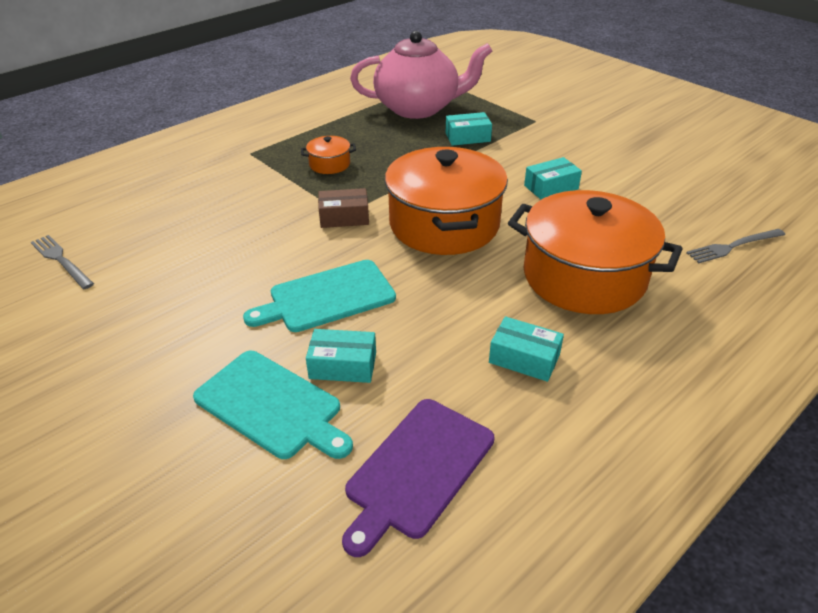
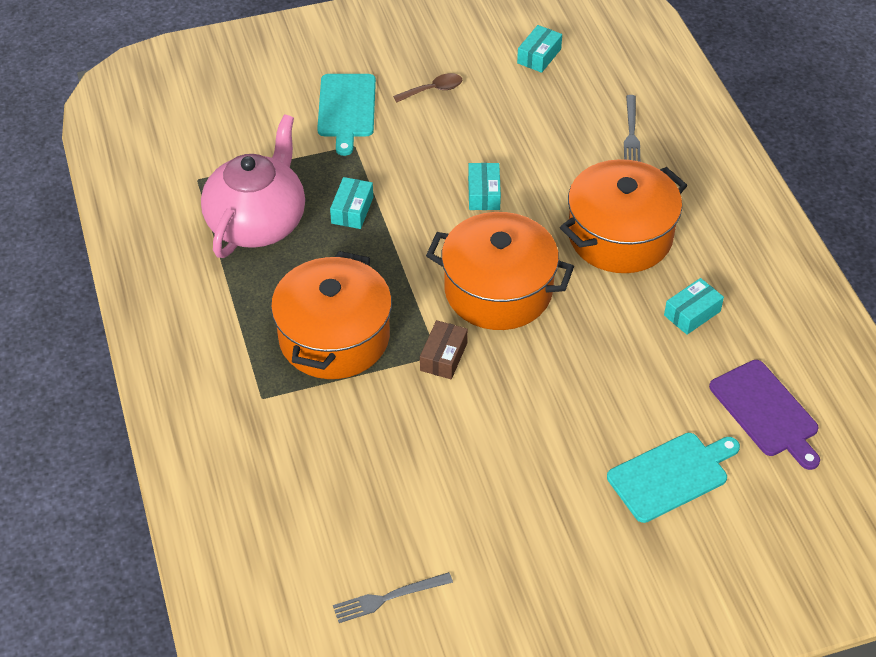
camera: 65 degrees left, 10 degrees up
turquoise cutting board [243,260,396,332] -> turquoise cutting board moved to [317,74,376,156]
orange pot [301,136,356,174] -> orange pot [271,251,392,379], size x2.36
turquoise box [306,329,376,383] -> turquoise box moved to [517,25,562,73]
none -> brown spoon [393,73,462,103]

